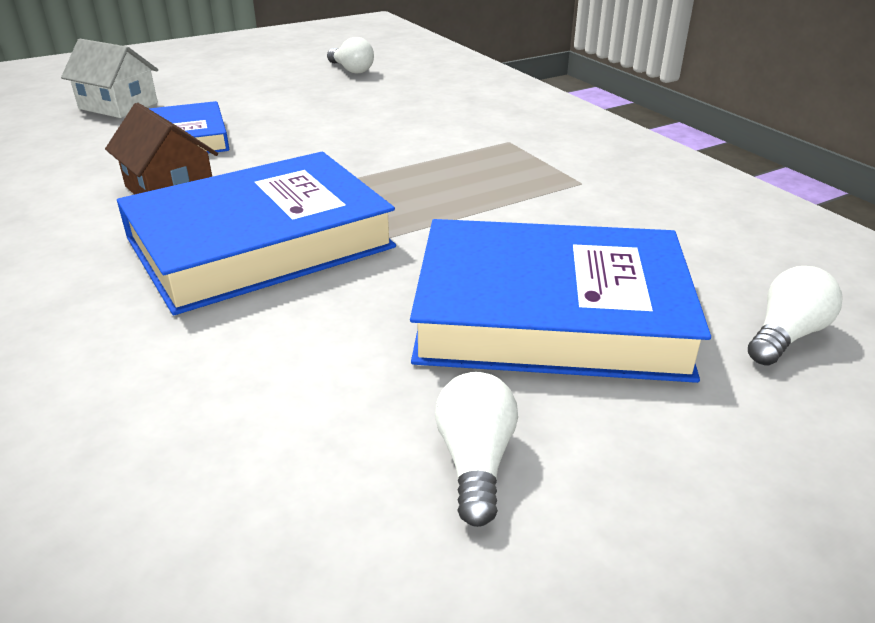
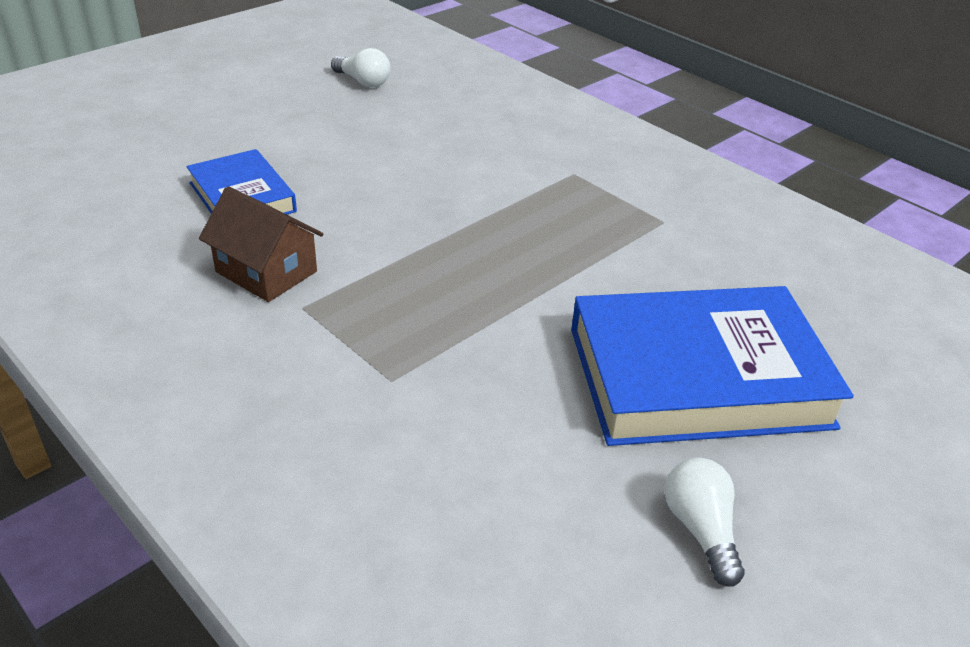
camera: 15 degrees left, 5 degrees up
white house [61,39,158,118] -> none
blue book [117,152,396,315] -> none
white light bulb [748,266,843,365] -> none

